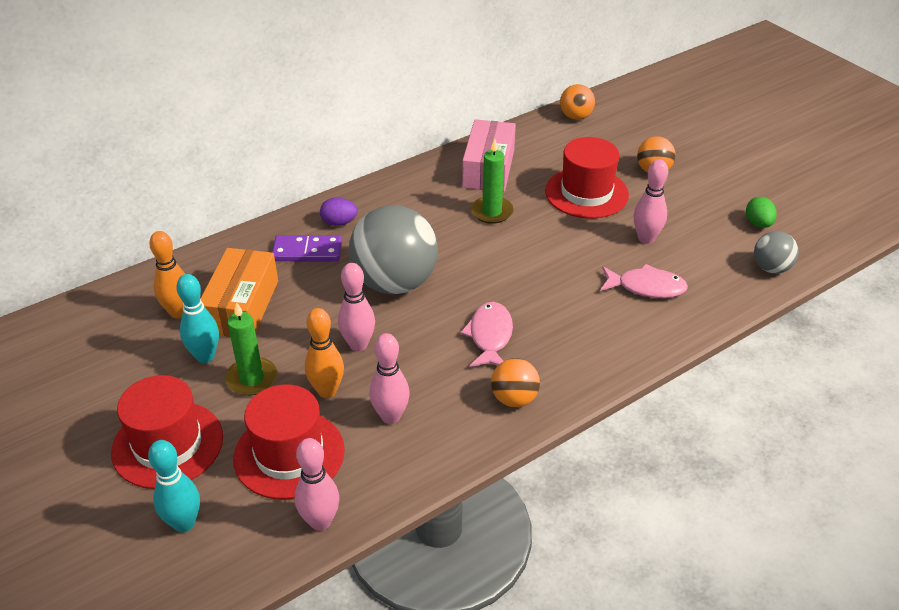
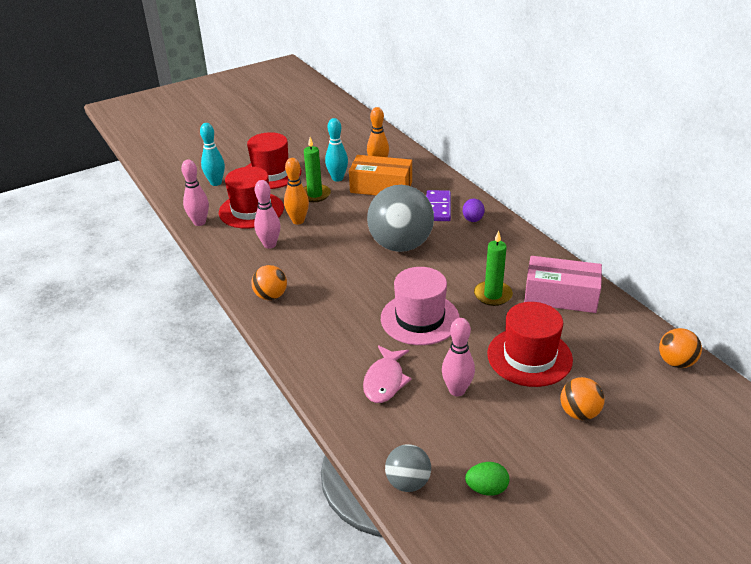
camera: 95 degrees right, 5 degrees down
pink bowling pin [338,263,375,351] -> none
pink fish [460,302,513,367] -> none
none -> pink hat [381,267,460,345]

